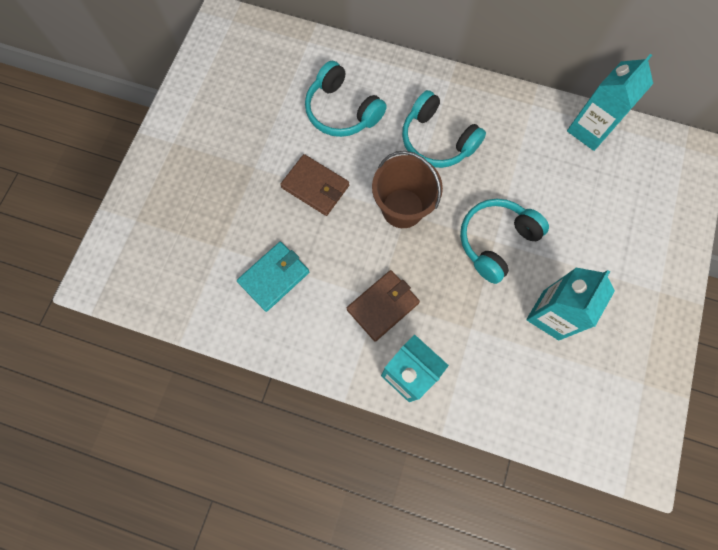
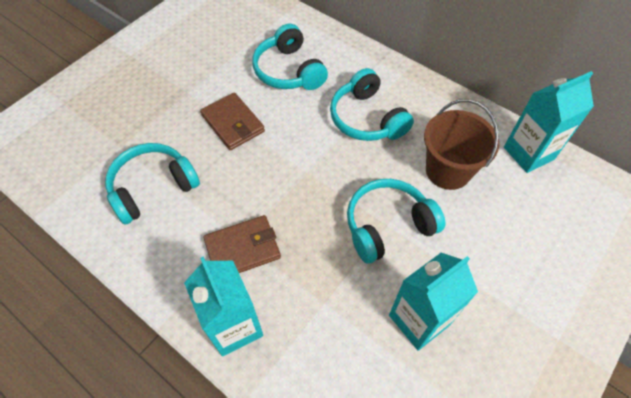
camera: 20 degrees right, 15 degrees down
turquoise wallet [237,242,309,312] -> turquoise headphones [105,143,200,225]
brown bucket [372,151,443,228] -> brown bucket moved to [424,99,499,190]

